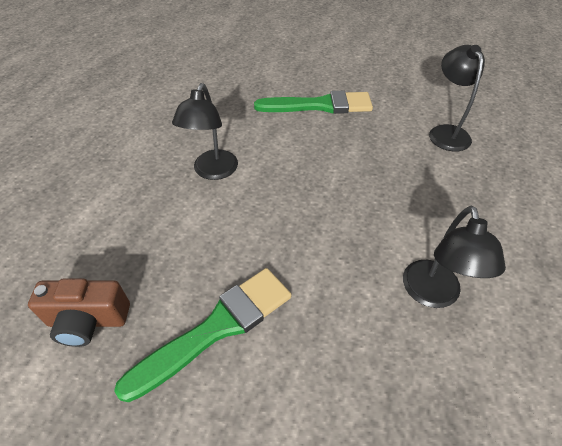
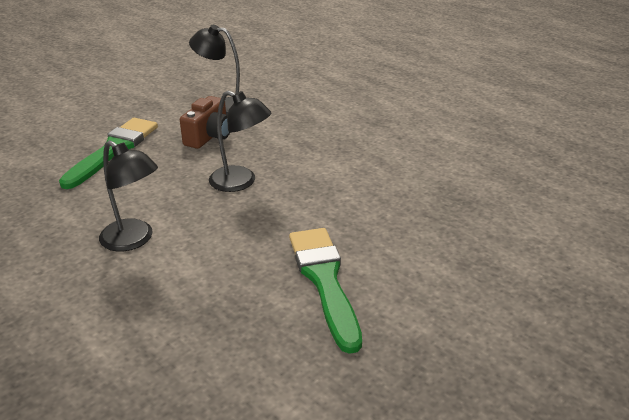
camera: 65 degrees left, 15 degrees down
brown camera [28,278,130,347] -> brown camera moved to [180,96,230,149]
black lamp [403,206,506,308] -> black lamp moved to [209,91,271,192]

